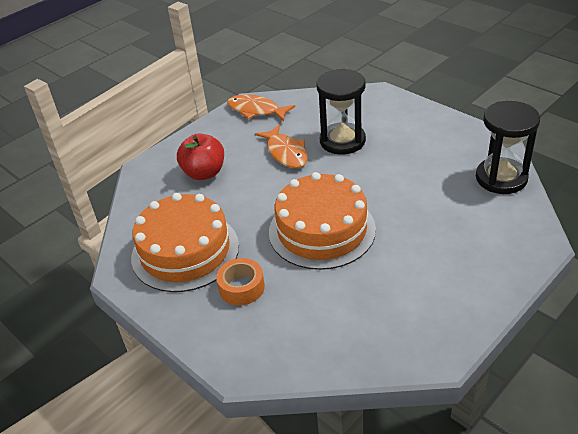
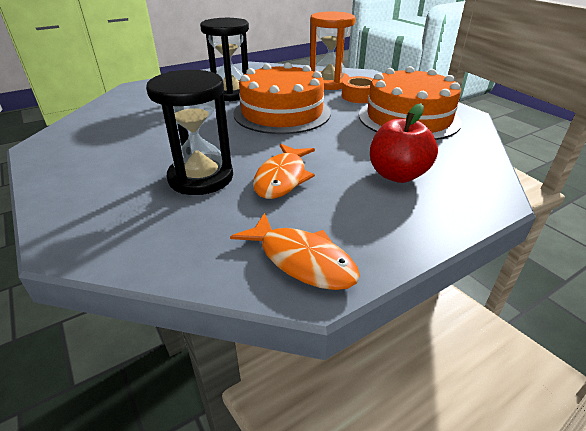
camera: 170 degrees left, 5 degrees down
orange fish [255,125,308,168] -> orange fish turned 150 degrees counterclockwise [253,144,315,199]
black hourglass [476,101,540,194] -> black hourglass moved to [200,18,249,101]
none -> orange hourglass [310,11,355,90]

